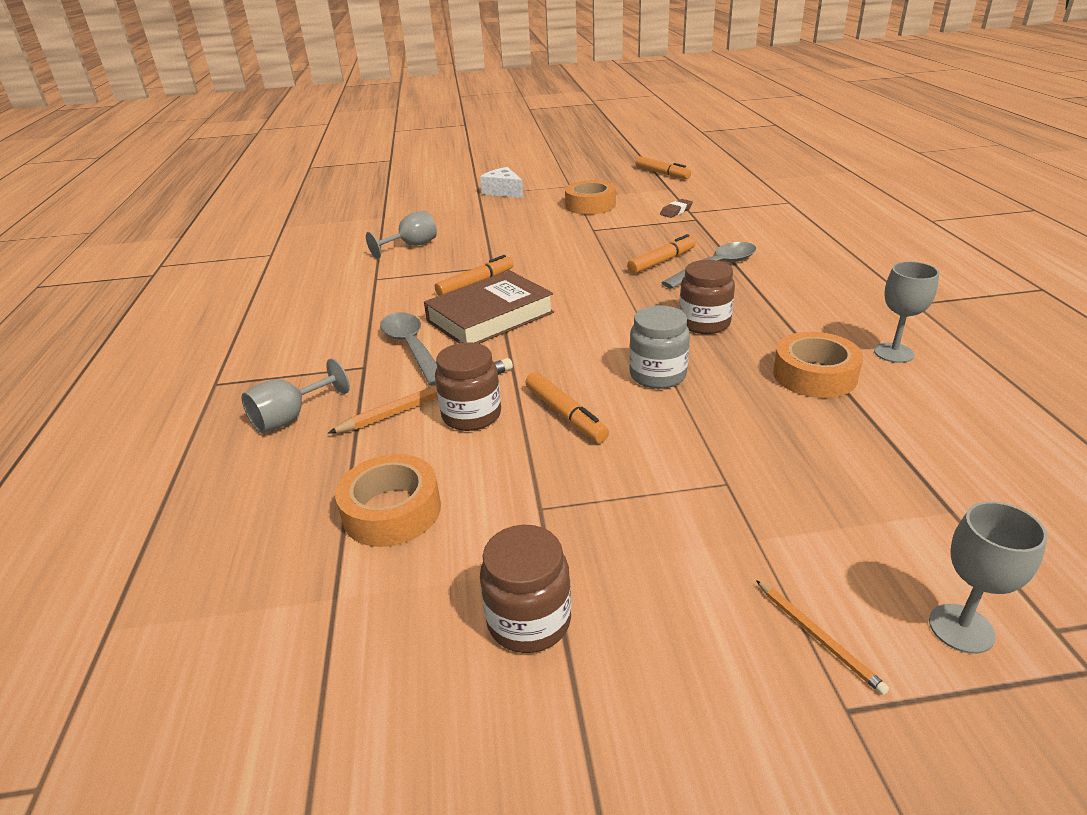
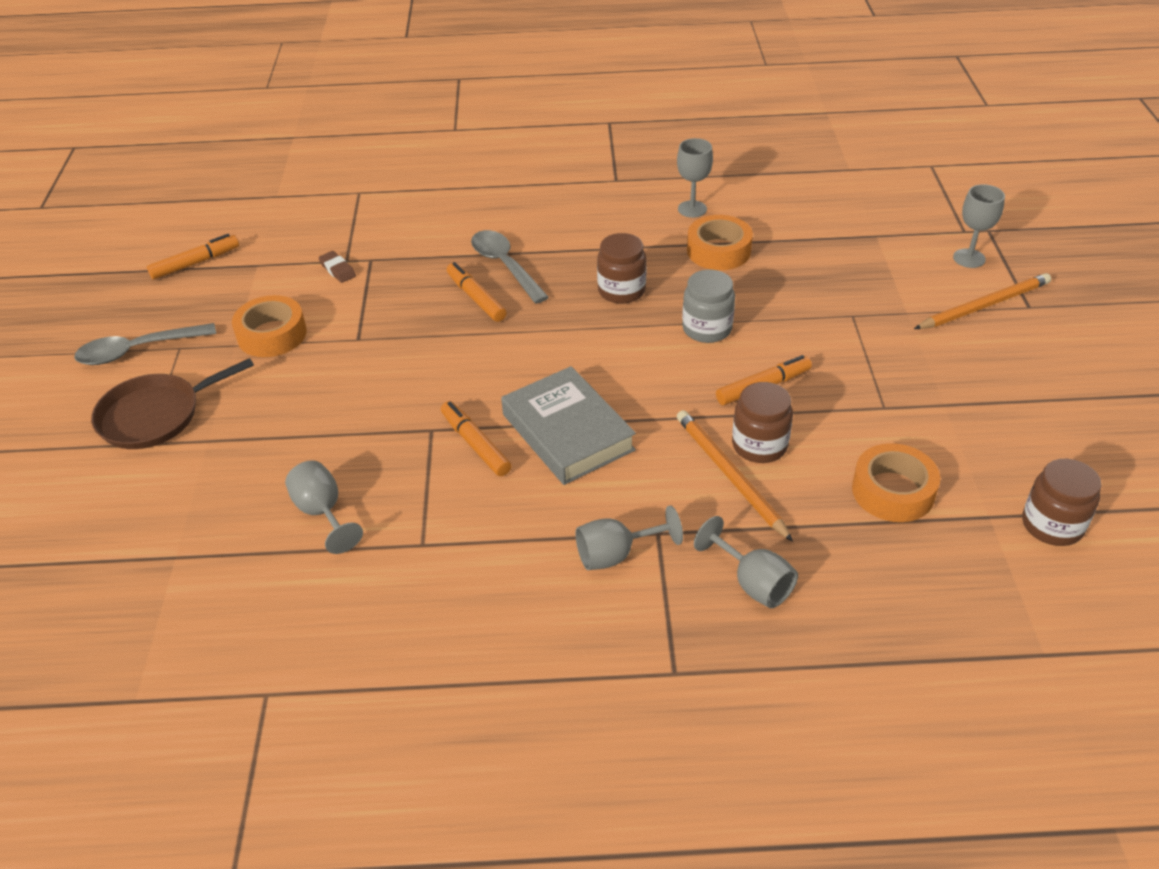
camera: 85 degrees left, 10 degrees up
grey spoon [380,312,437,386] -> grey spoon moved to [74,323,216,365]
brown book [424,270,554,344] -> grey book [501,366,636,485]
white cheese [480,167,523,198] -> brown pan [91,358,254,449]
brown jar [480,525,571,653] -> brown jar moved to [1022,459,1101,546]
orange pencil [756,580,889,695] -> orange pencil [914,273,1051,329], size x1.89
none -> grey goblet [575,505,683,570]

